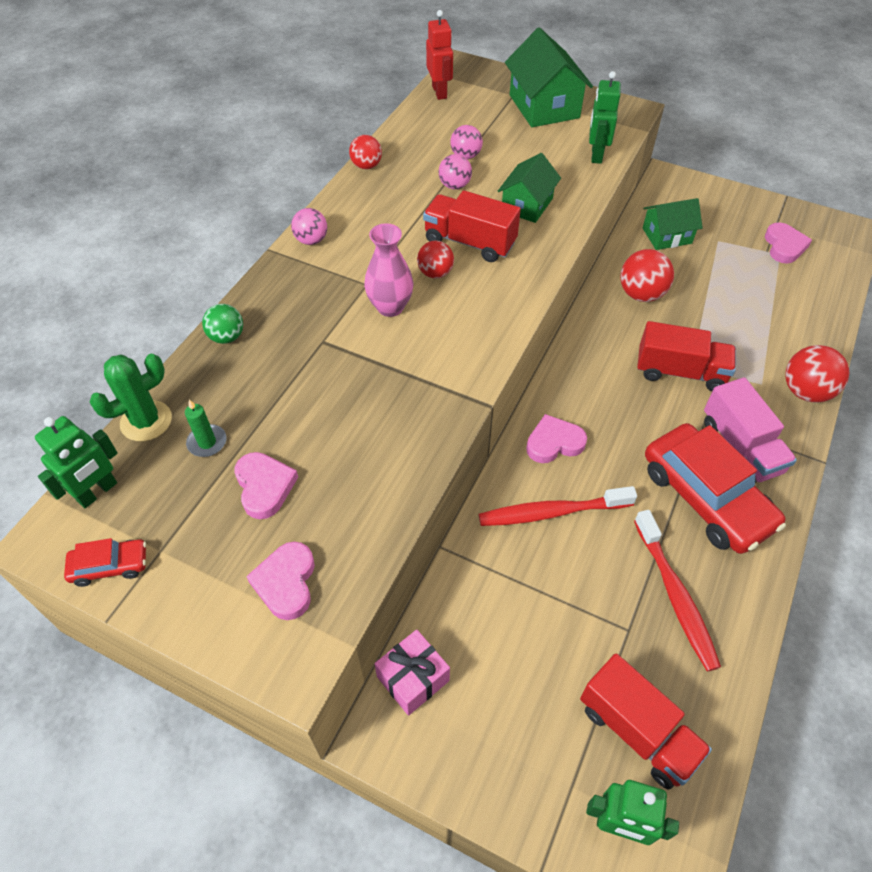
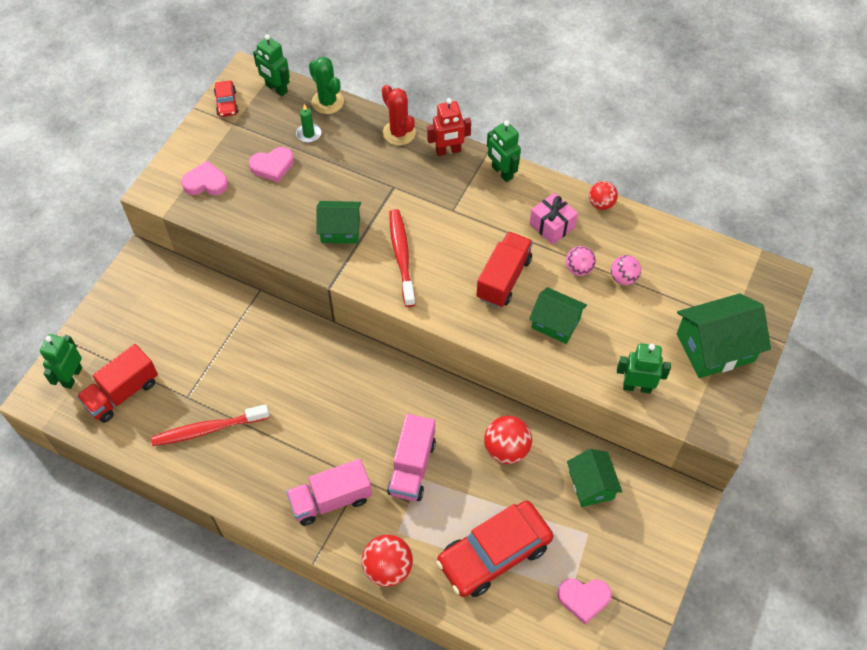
camera: 90 degrees right, 5 degrees up
green ball [202,304,243,344] -> red cactus [382,85,416,146]
pink ball [291,208,327,245] -> green robot [487,121,521,182]
pink vase [364,223,413,317] -> none
pink gift [374,630,450,716] -> pink gift moved to [529,193,578,245]
red ball [417,240,454,278] -> none
red robot [426,10,453,100] -> red robot moved to [427,98,471,156]
red toothbrush [479,486,637,526] -> red toothbrush moved to [390,209,415,307]
pink heart [526,414,587,463] -> none
red truck [637,321,736,391] -> pink truck [387,414,436,501]
red car [645,423,786,554] -> red car moved to [436,501,553,597]
none -> green house [316,201,361,244]

